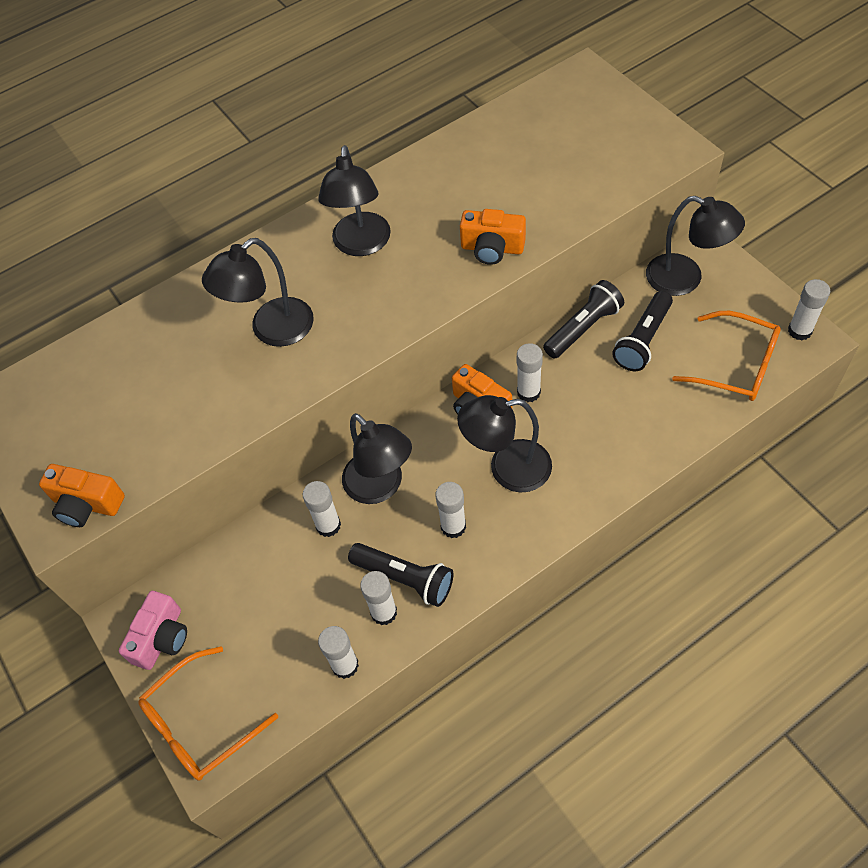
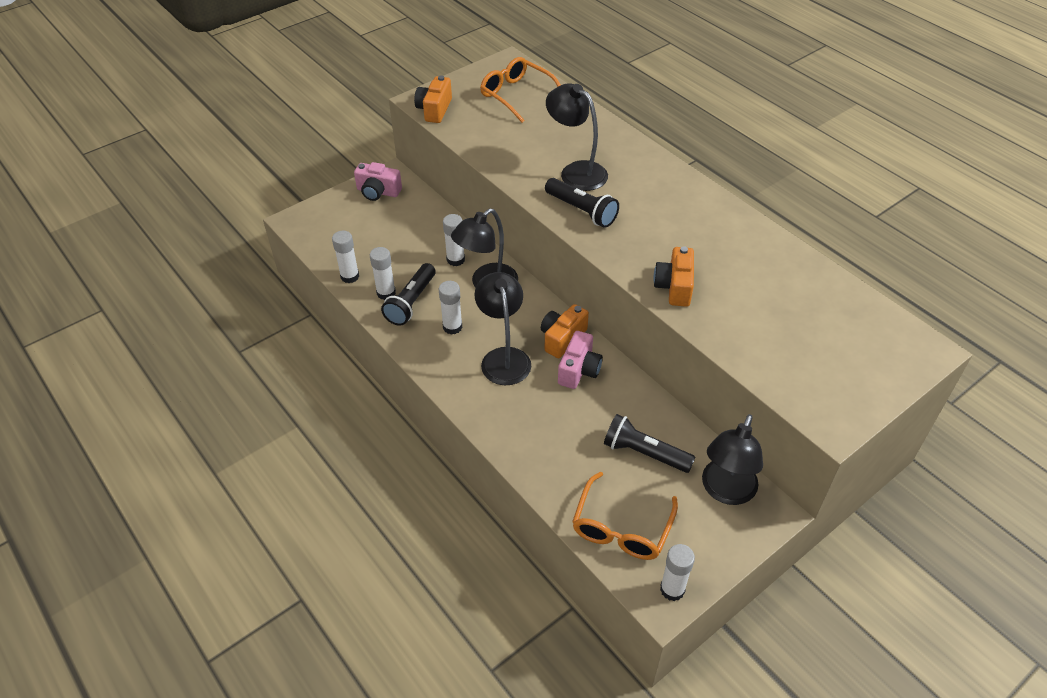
camera: 80 degrees right, 10 degrees down
orange glasses [138,646,278,781] -> orange glasses moved to [480,57,561,123]
black lamp [318,145,391,256] -> none
white glue stick [517,343,543,402] -> pink camera [558,331,603,389]
black flashlight [543,280,624,359] -> black flashlight moved to [545,178,619,228]

